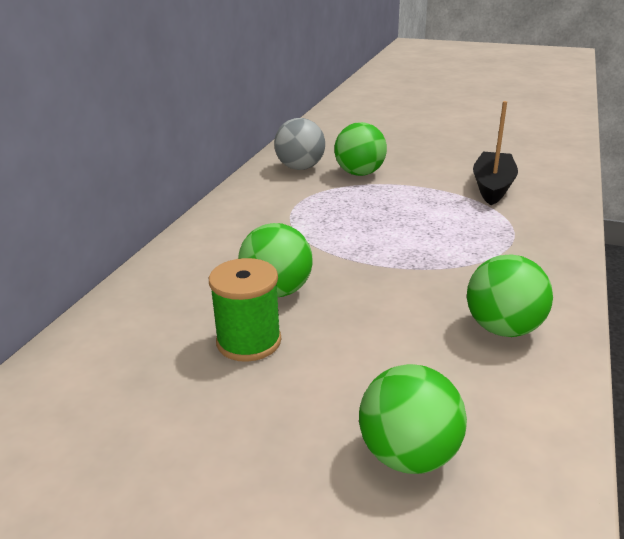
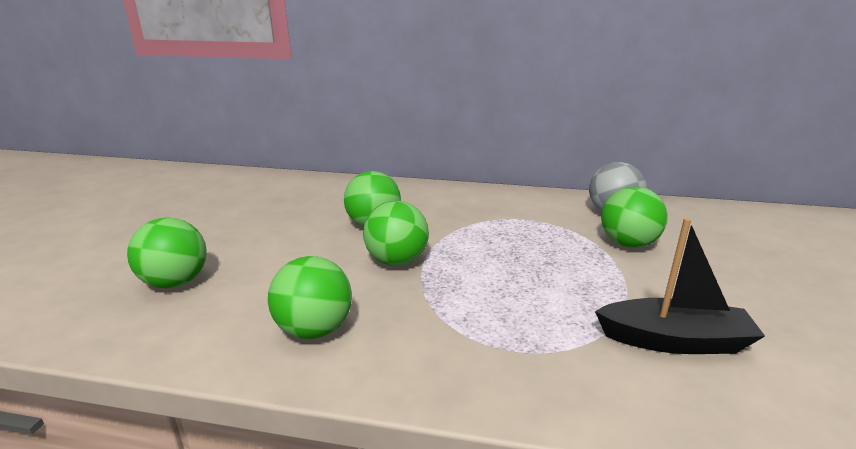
camera: 80 degrees right, 5 degrees down
green spool [209,258,281,362] -> none
none -> green ball [363,201,429,266]

